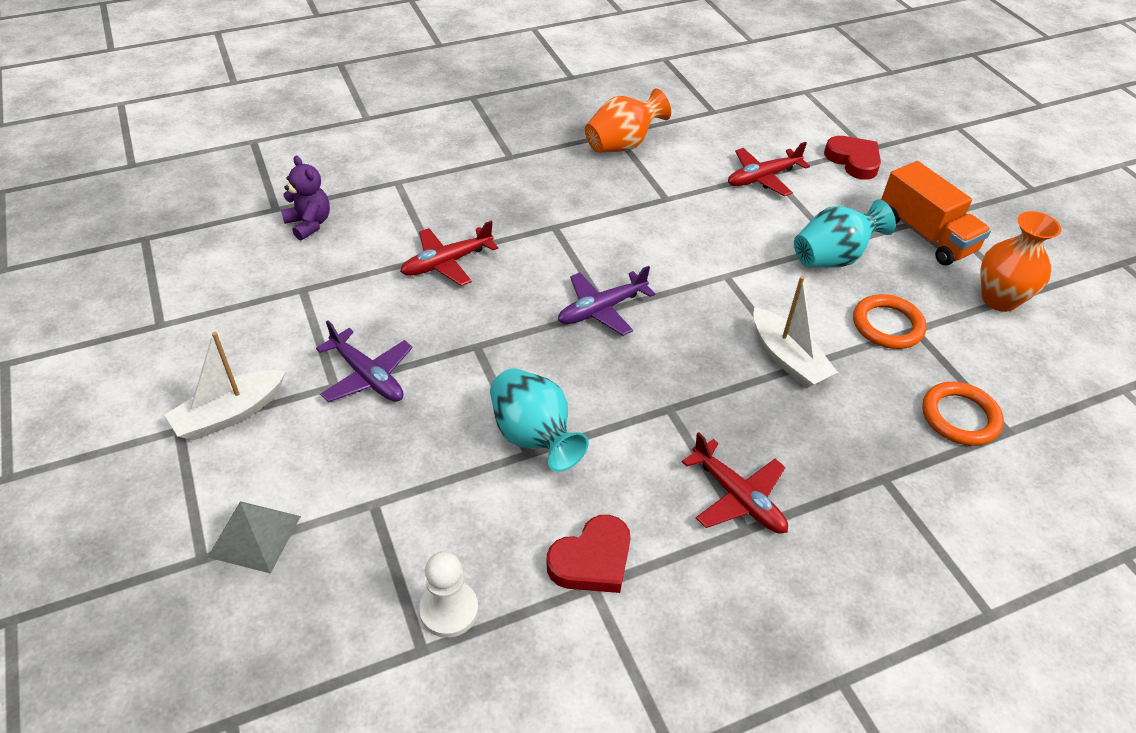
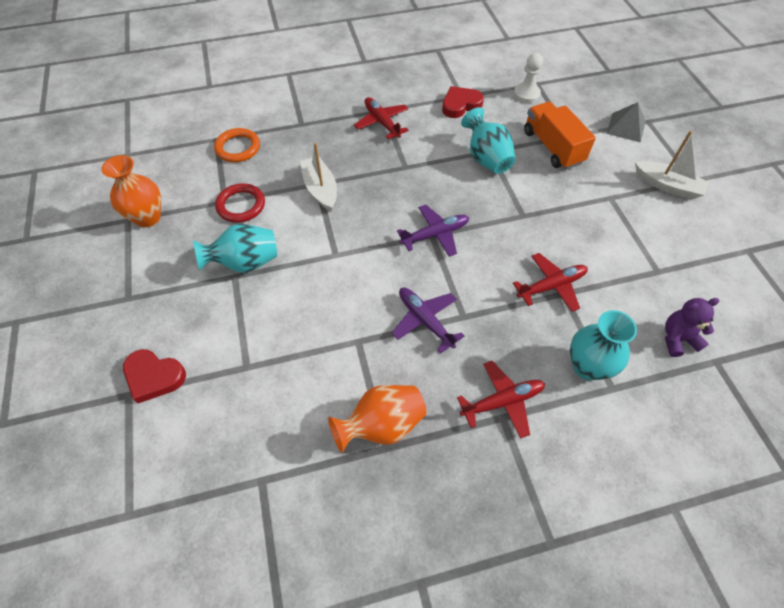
camera: 170 degrees left, 10 degrees up
white boat [165,332,286,440] -> white boat turned 60 degrees clockwise [635,131,710,200]
purple teddy bear [281,156,330,241] -> purple teddy bear turned 105 degrees clockwise [665,298,719,357]
purple plane [316,320,413,402] -> purple plane moved to [392,288,465,354]
red plane [728,142,810,196] -> red plane moved to [457,361,545,439]
red heart [824,136,881,180] -> red heart turned 45 degrees counterclockwise [123,349,186,403]
orange ring [853,294,927,349] -> red ring [215,183,265,223]
orange truck [881,161,991,266] -> orange truck moved to [524,102,596,169]
none -> turquoise vase [570,310,637,381]

